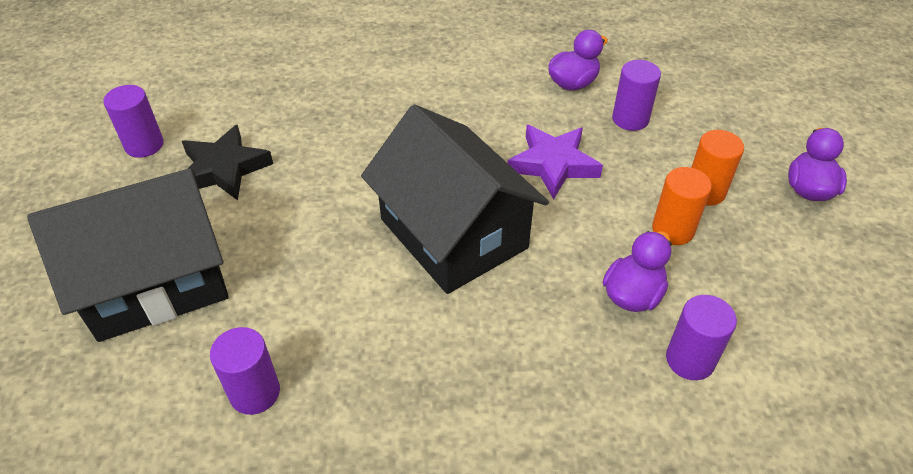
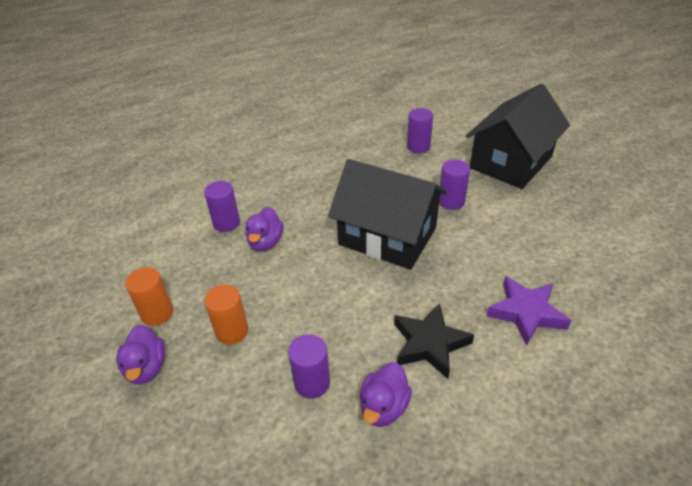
camera: 155 degrees right, 5 degrees down
purple cylinder [104,85,164,158] -> purple cylinder moved to [439,160,470,210]
black star [182,125,273,200] -> black star moved to [394,303,474,379]
purple star [508,125,603,199] -> purple star moved to [487,276,571,346]
orange cylinder [652,167,712,245] -> orange cylinder moved to [125,267,173,326]

